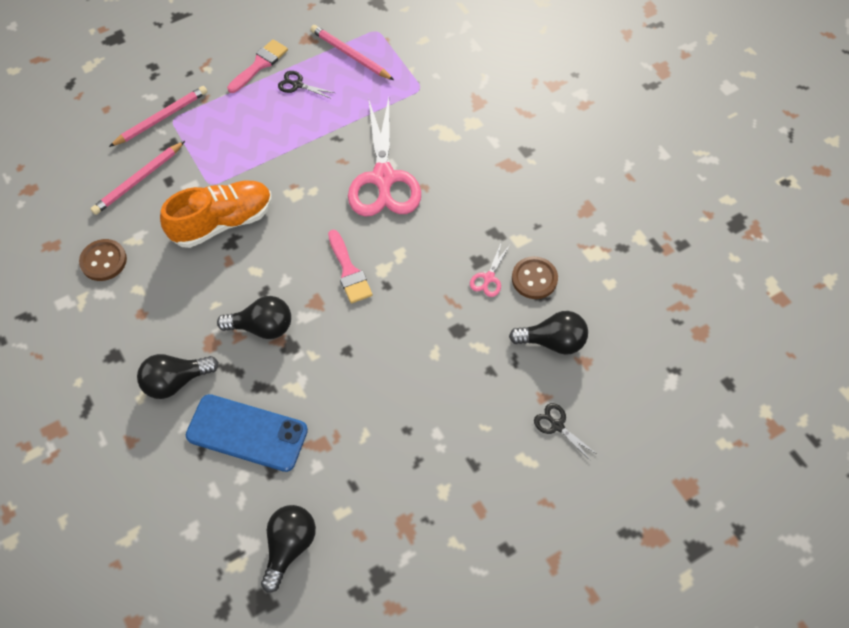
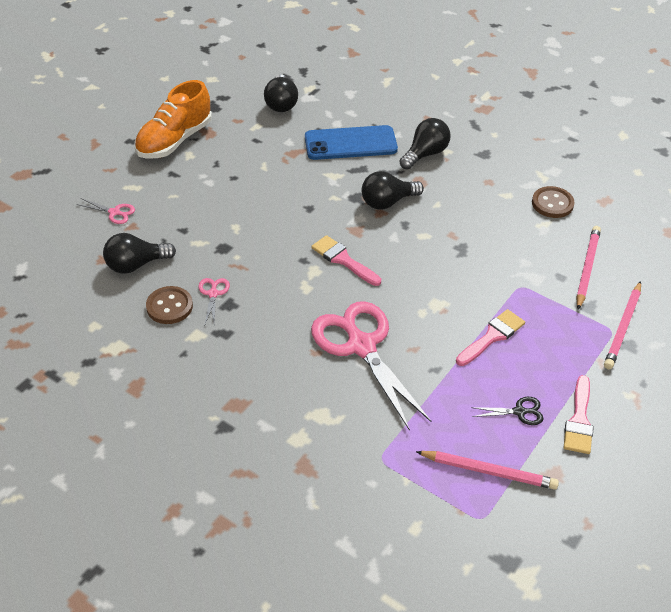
camera: 155 degrees right, 15 degrees down
orange shoe [160,181,272,248] -> orange shoe moved to [135,80,212,158]
black scissors [534,403,598,461] -> pink scissors [76,198,135,224]
none -> pink brush [456,309,525,366]

